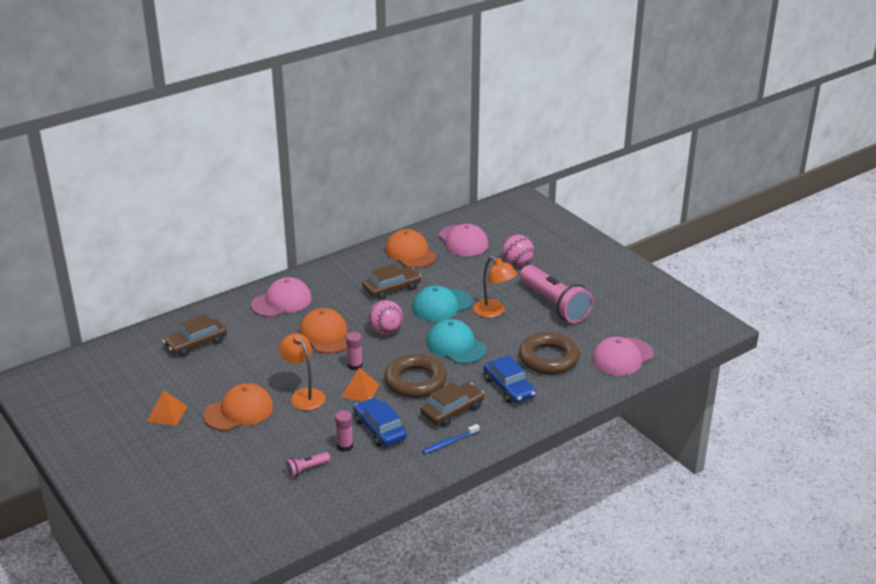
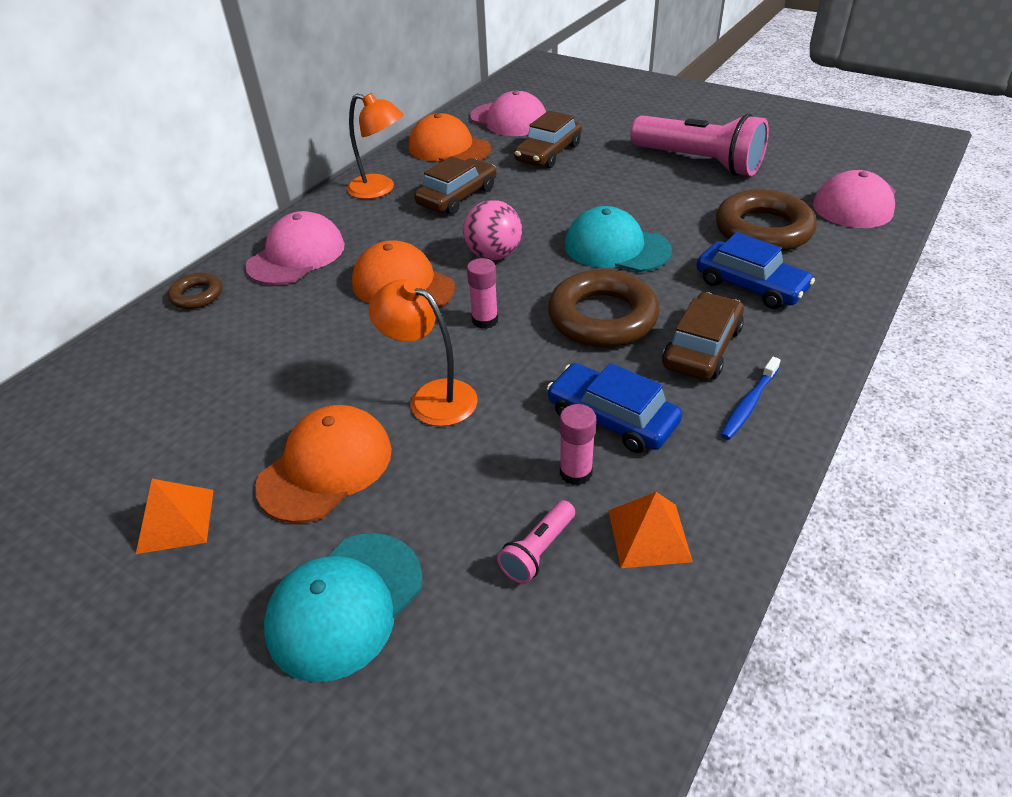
camera: 20 degrees left, 10 degrees up
brown car [162,314,227,357] -> brown car moved to [514,110,582,168]
orange pyramid [341,367,380,401] -> orange pyramid moved to [609,492,693,568]
turquoise cap [412,286,472,322] -> turquoise cap moved to [264,533,423,682]
orange lamp [473,256,517,318] -> orange lamp moved to [347,93,403,199]
pink ball [502,234,534,267] -> none
none -> brown ring [168,273,222,309]

